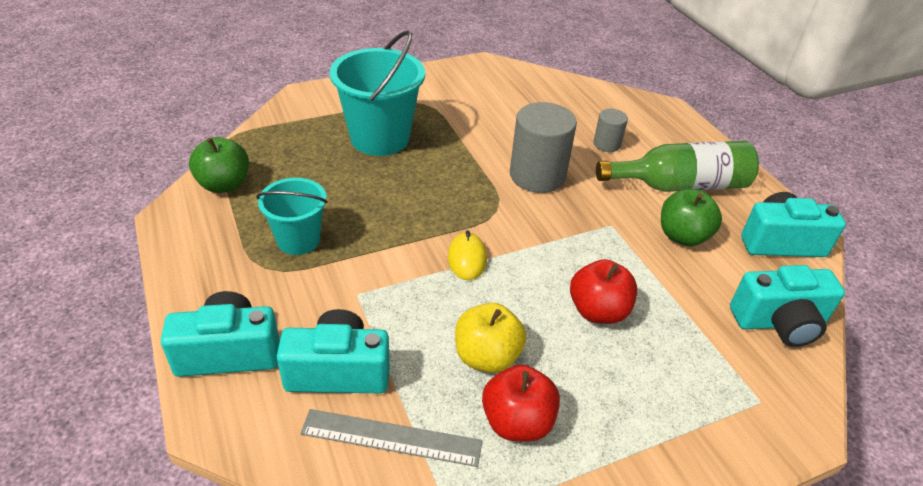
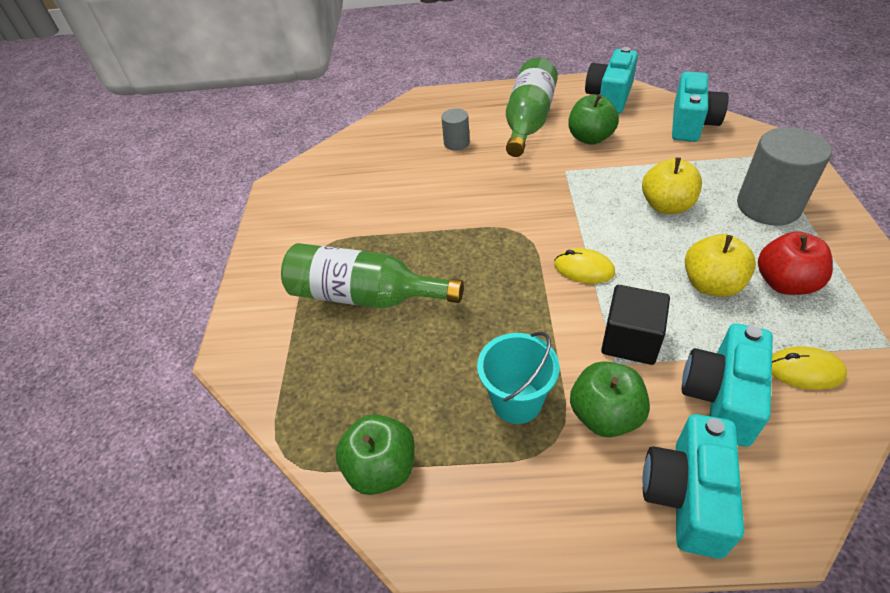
camera: 60 degrees left, 5 degrees up
grey ruler [300,409,482,467] -> yellow mouse [772,347,847,390]
turquoise bucket [329,30,425,156] -> green bottle [281,243,464,308]
grey cylinder [510,102,577,193] -> grey cylinder moved to [737,127,832,226]
red apple [570,259,637,324] -> yellow apple [642,157,702,214]
none -> green apple [570,361,650,437]
none -> black cube [601,285,670,365]

